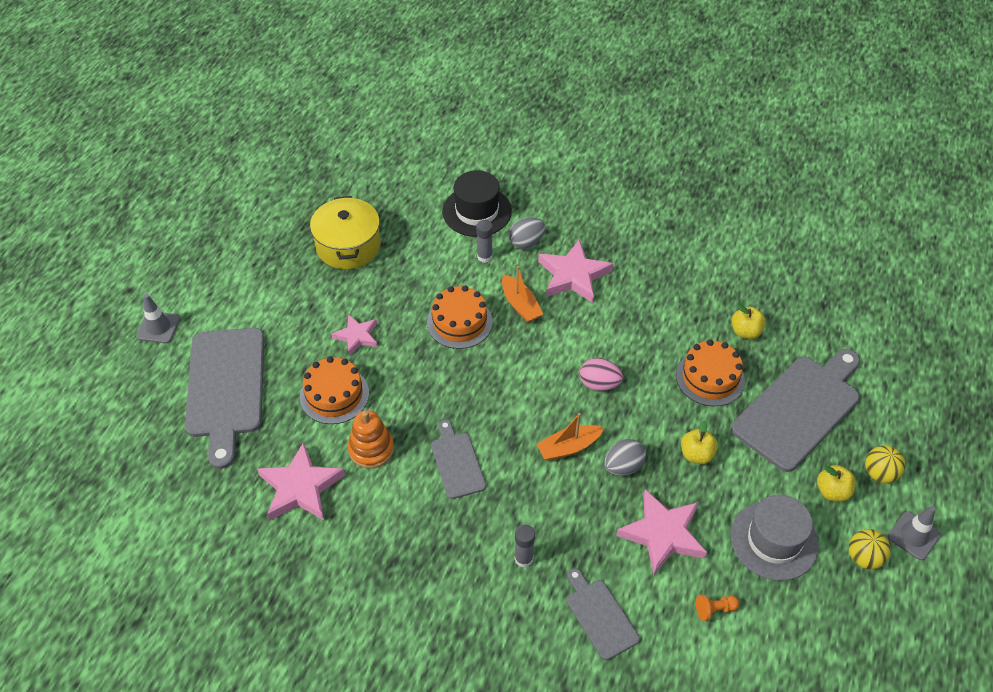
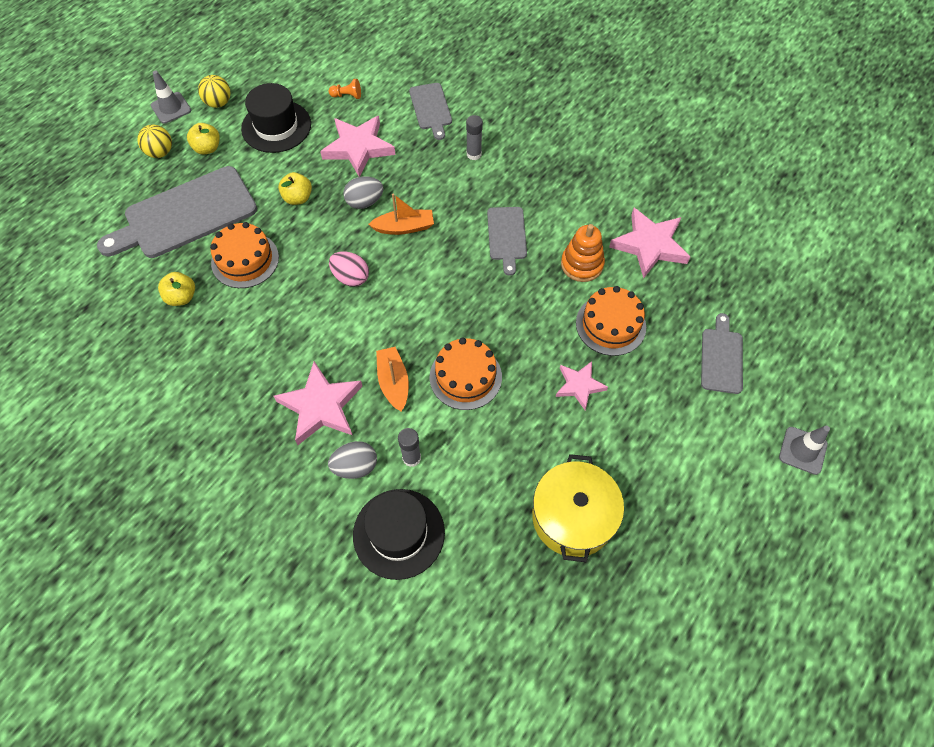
camera: 165 degrees left, 10 degrees up
grey cutting board [185,328,264,469] -> grey cutting board [701,313,743,394], size x0.52
grey hat [731,495,819,581] -> black hat [241,83,311,153]

